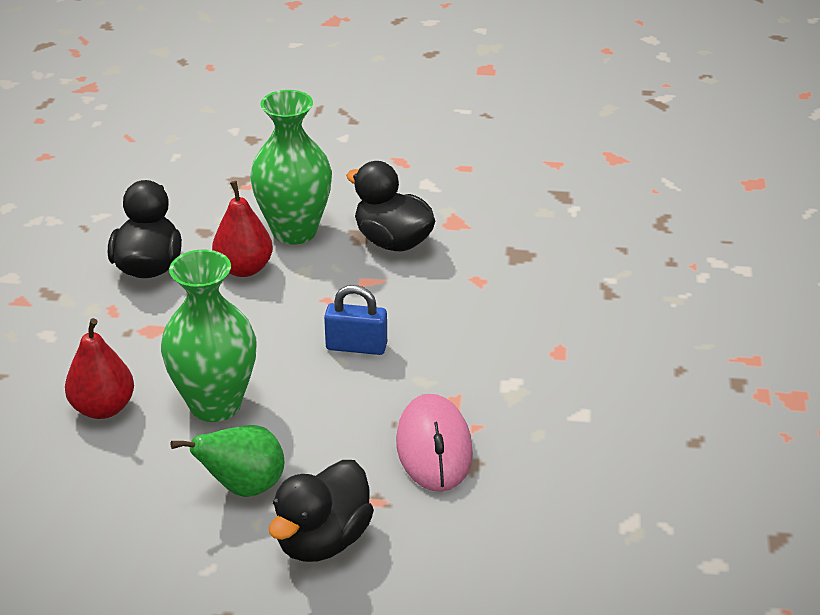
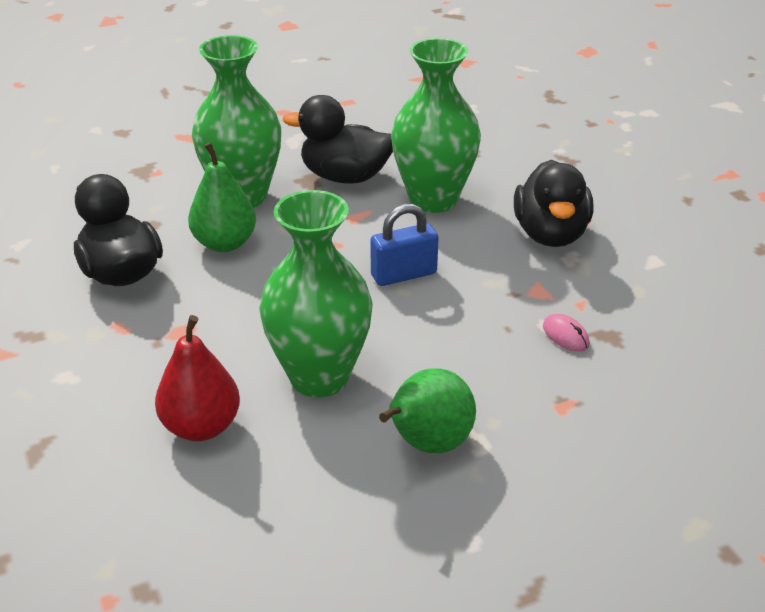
camera: 30 degrees left, 0 degrees up
red pear [212,181,273,277] -> green pear [188,142,256,252]
black duck [269,460,374,562] -> black duck moved to [514,160,593,247]
pink mouse [396,394,473,492] -> pink mouse [543,314,590,352], size x0.42
none -> green vase [391,38,481,213]

